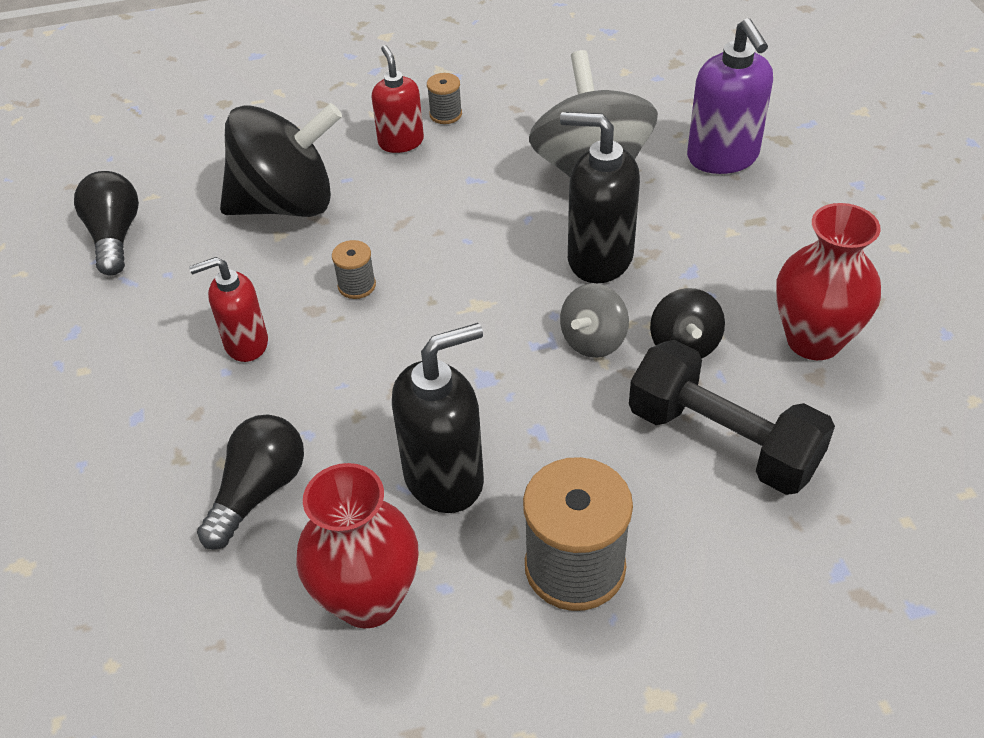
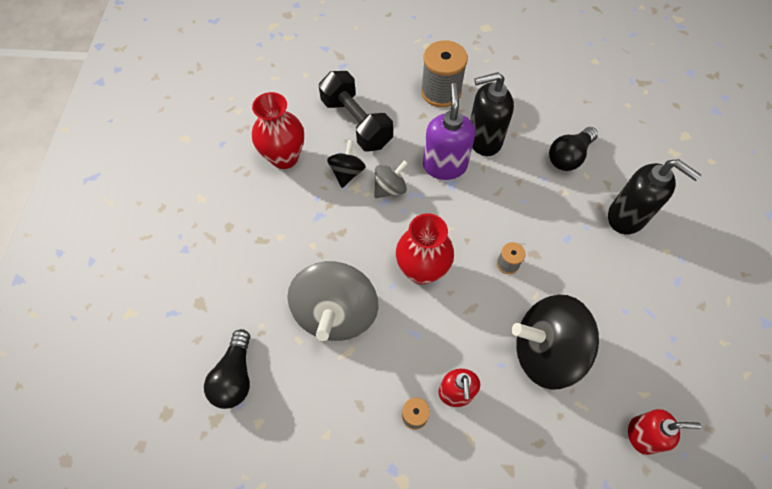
camera: 165 degrees left, 15 degrees up
black light bulb [74,171,139,276] -> black light bulb moved to [204,329,250,409]
red soap dispenser [189,257,268,362] -> red soap dispenser moved to [628,409,701,455]
red vase [296,463,419,628] -> red vase moved to [396,213,454,285]
black soap dispenser [560,112,640,283] -> black soap dispenser moved to [608,159,701,234]
purple soap dispenser [687,18,773,174] -> purple soap dispenser moved to [423,83,475,180]

